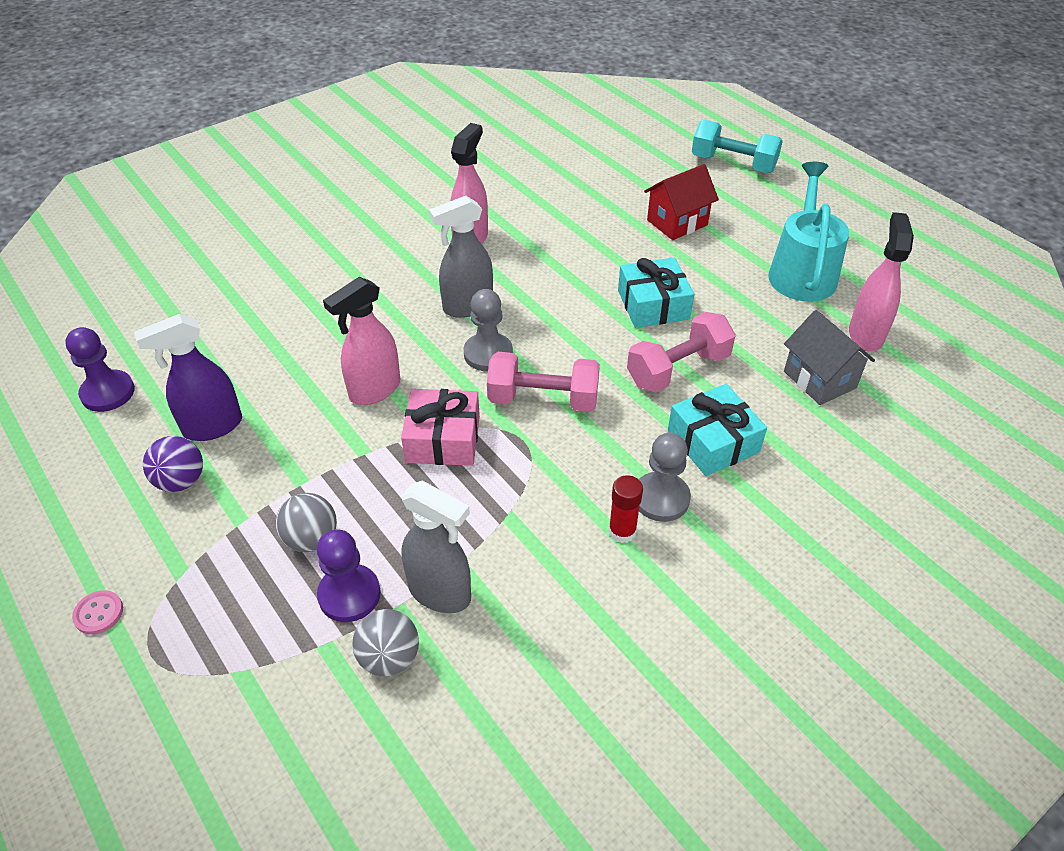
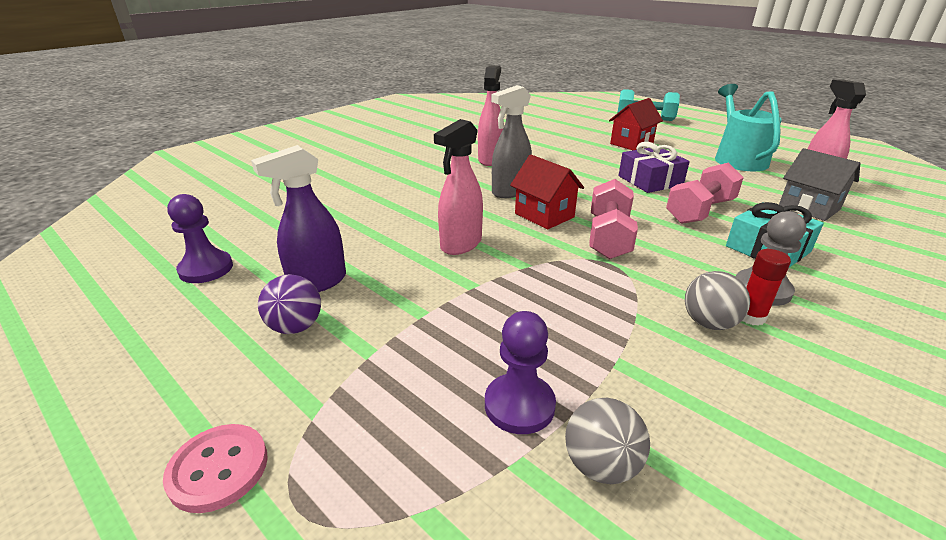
camera: 10 degrees left, 15 degrees down
pink button [72,590,123,635] -> pink button [163,424,268,513], size x1.55
grey ball [276,493,337,553] -> grey ball moved to [685,271,750,330]
pink gift [401,389,480,466] -> none
grey spray bottle [401,480,471,613] -> none
grey pawn [463,289,513,372] -> red house [510,155,584,229]
pink dumbbell [487,352,600,412] -> pink dumbbell turned 75 degrees counterclockwise [589,179,638,259]
turquoise gift [618,257,694,328] -> purple gift [619,142,690,193]

